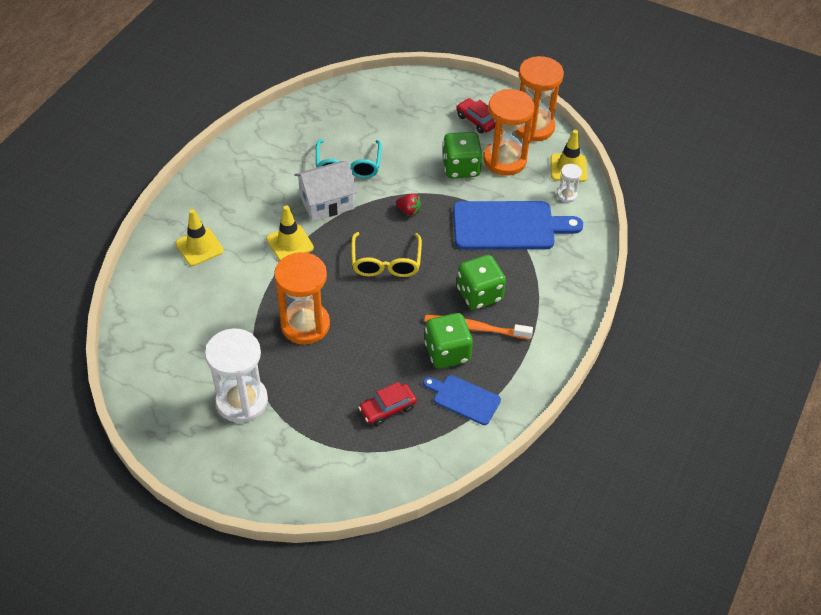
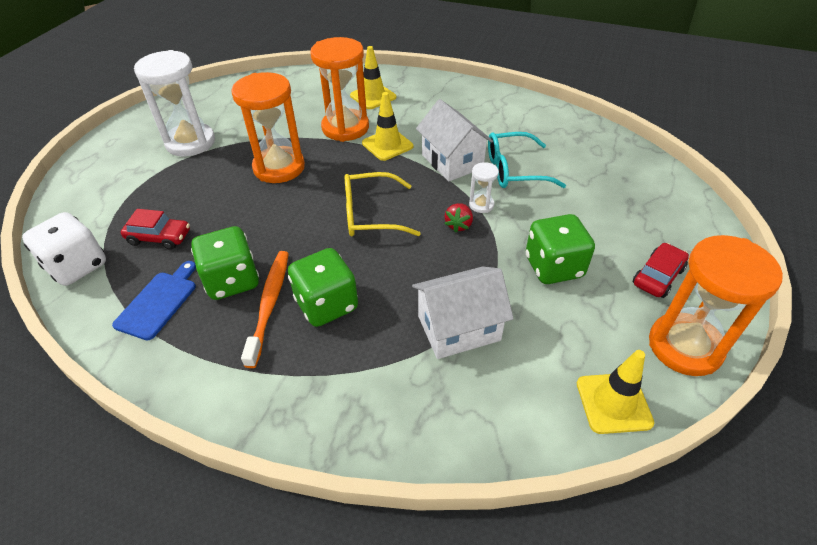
camera: 85 degrees right, 5 degrees down
red car [358,382,417,426] -> red car turned 135 degrees clockwise [121,209,190,250]
blue cutting board [453,201,583,250] -> white house [412,266,514,359]
orange hourglass [483,89,534,176] -> orange hourglass moved to [310,37,369,142]
white hourglass [557,164,582,202] -> white hourglass moved to [469,162,499,213]
none -> white dice [22,212,106,286]

